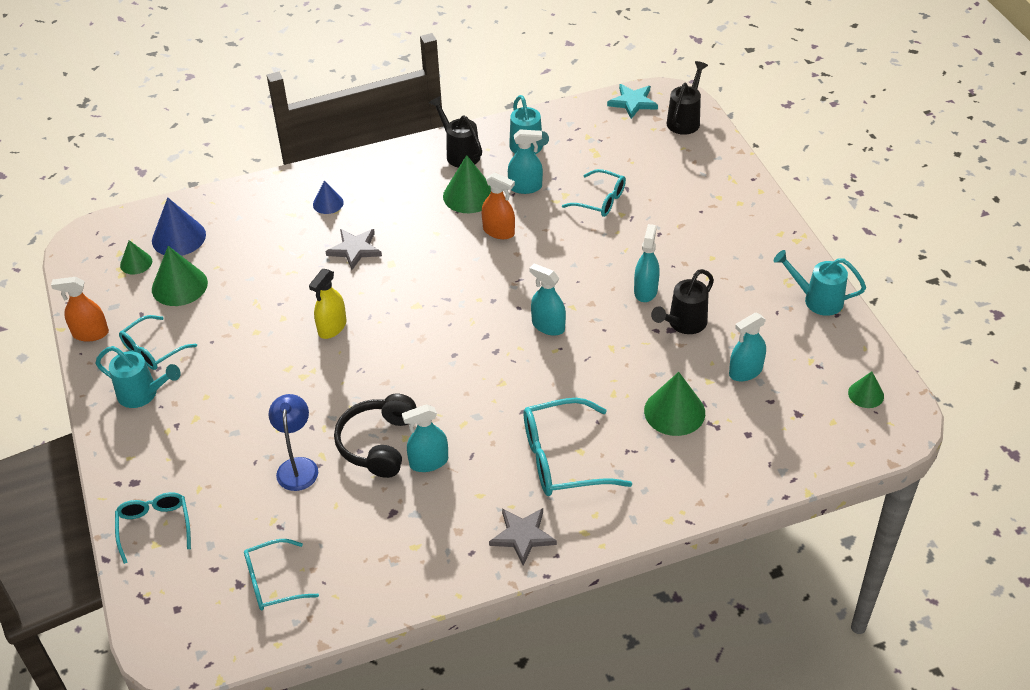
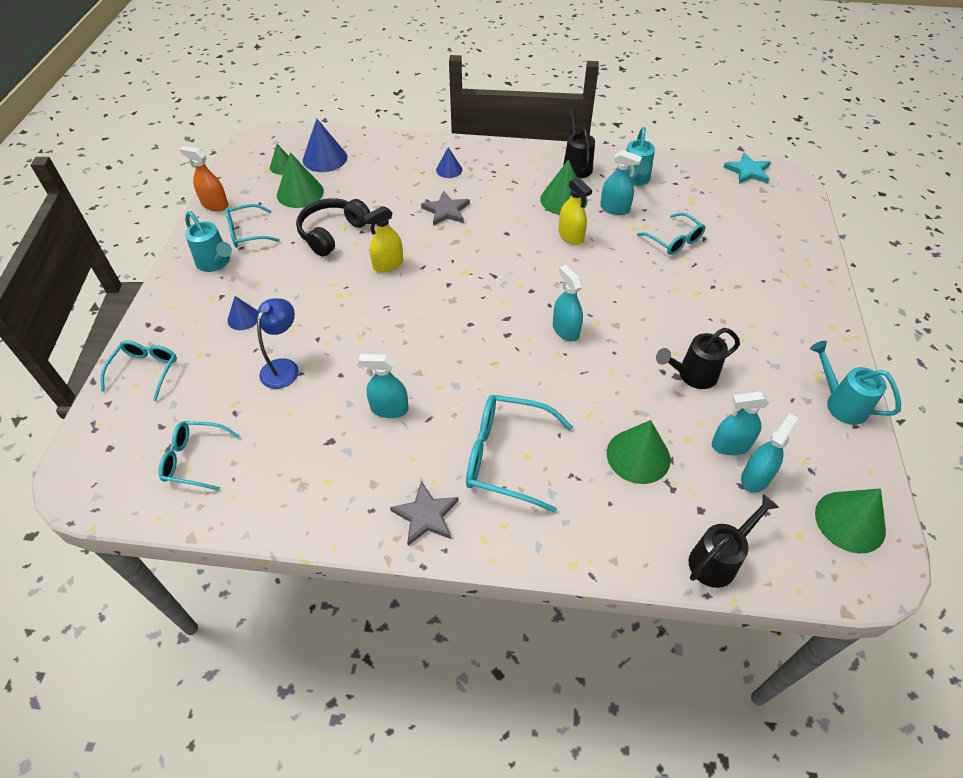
camera: 25 degrees right, 5 degrees up
black headphones [334,394,416,478] -> black headphones moved to [296,198,370,257]
orange spray bottle [482,173,515,239] -> yellow spray bottle [558,177,592,245]
turquoise spray bottle [634,224,660,302] -> turquoise spray bottle moved to [741,413,799,493]
black watering can [667,61,708,135] -> black watering can moved to [688,494,779,588]
green cone [848,372,884,408] -> green cone [815,488,886,553], size x1.71
none -> blue cone [227,296,258,330]

